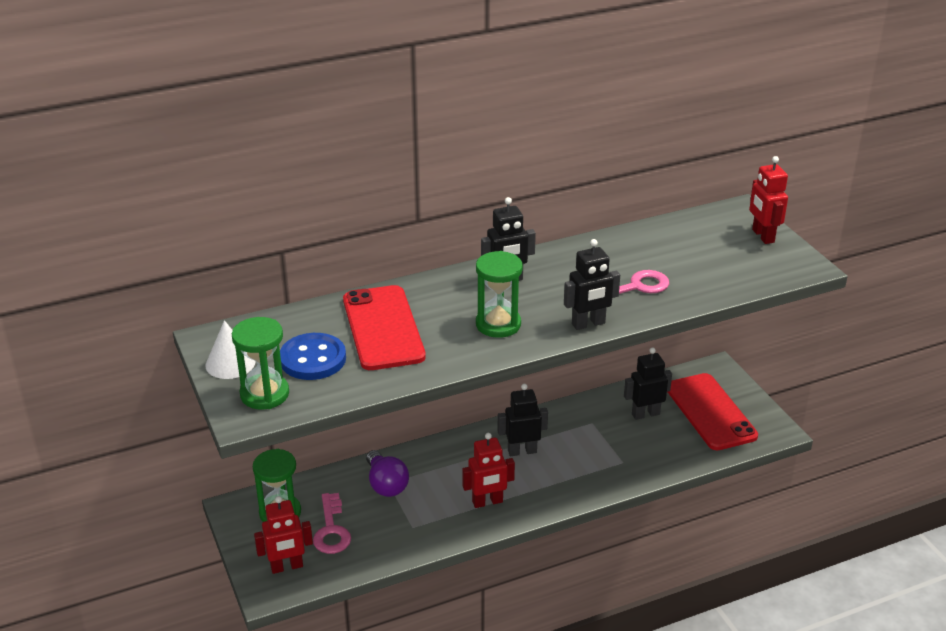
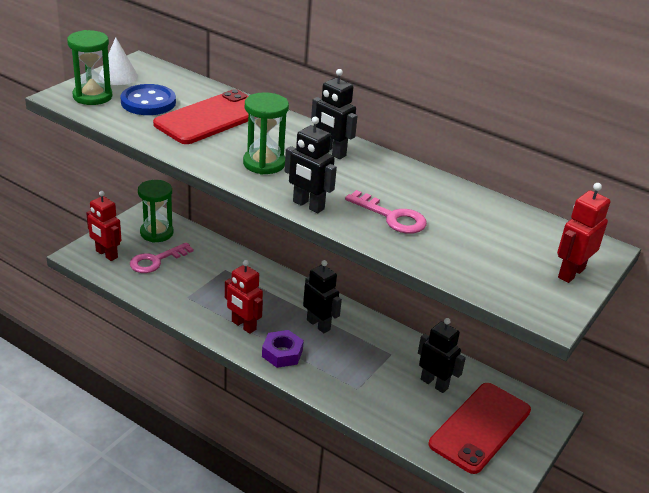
camera: 55 degrees right, 0 degrees up
purple light bulb [366,450,409,497] -> none
none -> purple nut [262,330,304,368]

